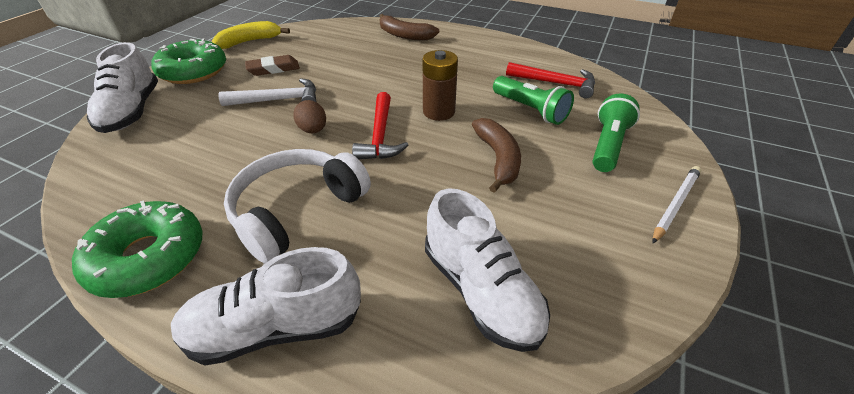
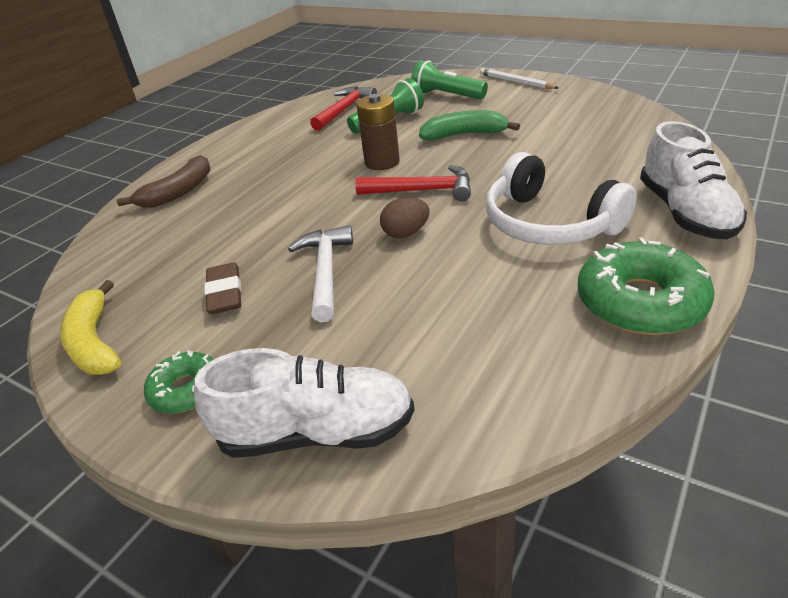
camera: 80 degrees left, 5 degrees down
green donut [151,39,226,84] -> green donut [144,350,214,414], size x0.57
white shoe [425,188,550,352] -> none
brown banana [472,118,521,193] -> green banana [419,110,520,140]

